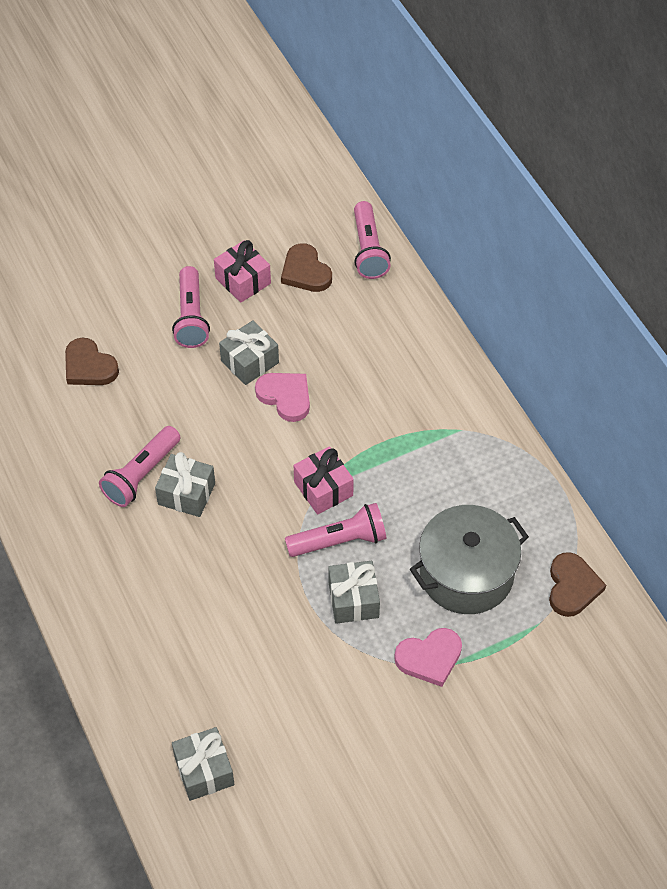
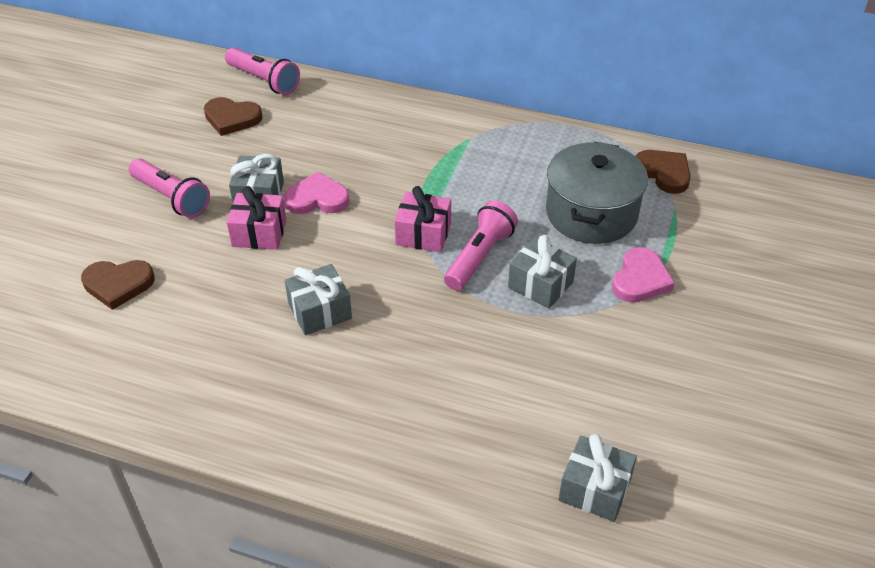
camera: 45 degrees left, 10 degrees down
pink flashlight [99,426,180,507] -> none
pink gift [214,240,271,303] -> pink gift moved to [227,186,286,250]

